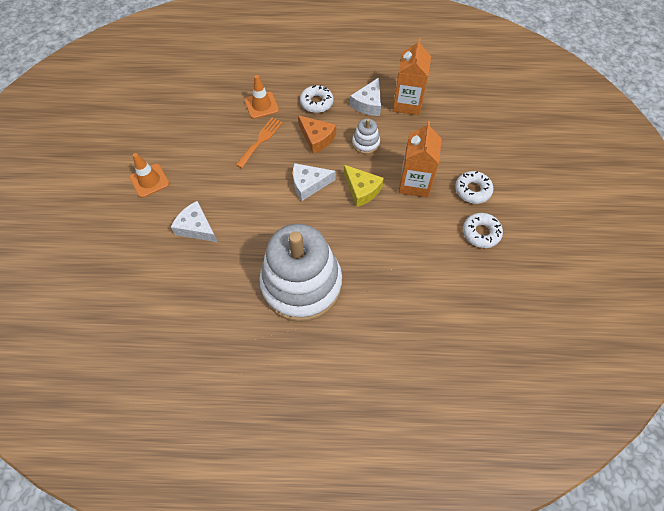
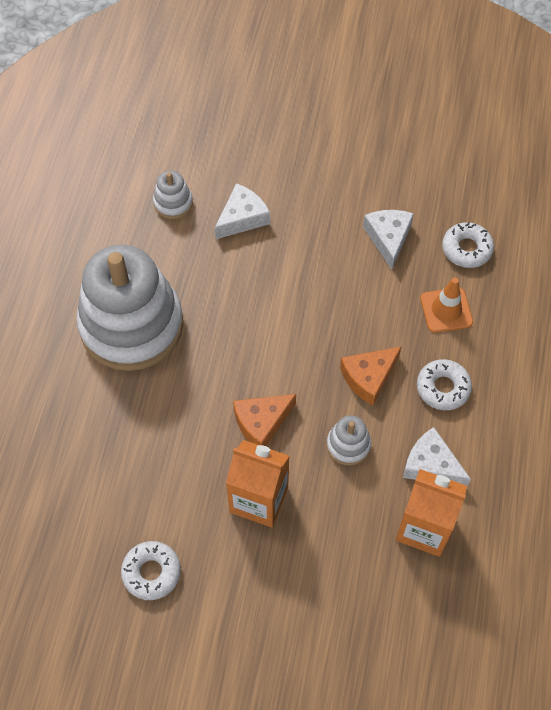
camera: 100 degrees right, 0 degrees up
orange traffic cone [130,153,169,198] -> none
orange fork [236,117,283,168] -> none
white cheese [293,163,335,201] -> white cheese moved to [363,210,414,270]
yellow cheese [344,165,384,207] -> orange cheese [233,394,296,446]
white donut [455,171,493,204] -> white donut moved to [442,222,494,268]
none -> white stacking toy [153,171,193,219]

